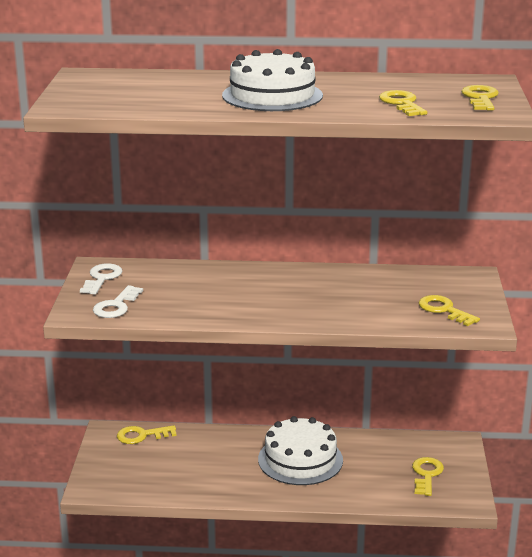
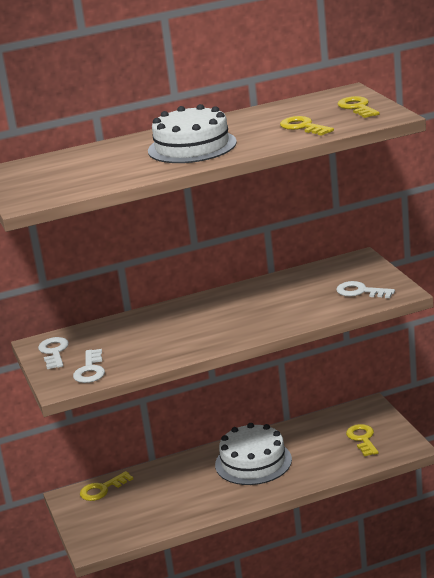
camera: 20 degrees left, 0 degrees up
yellow key [419,295,480,326] -> white key [336,281,395,298]

